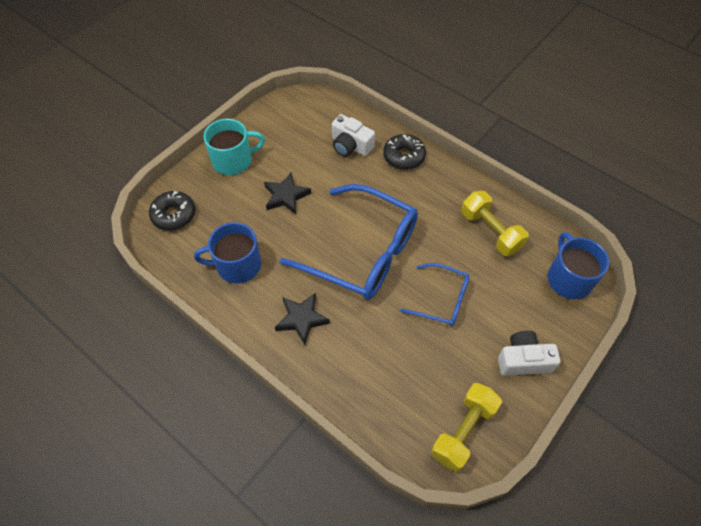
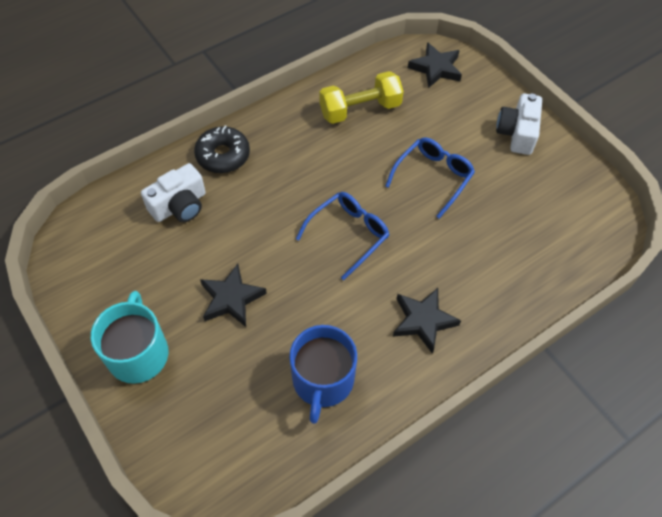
camera: 75 degrees left, 0 degrees up
black donut [149,191,195,231] -> none
blue glasses [280,184,418,300] -> blue glasses [296,192,390,280], size x0.52
yellow dumbbell [431,383,502,472] -> none
blue mug [548,232,609,299] -> black star [408,42,462,88]

